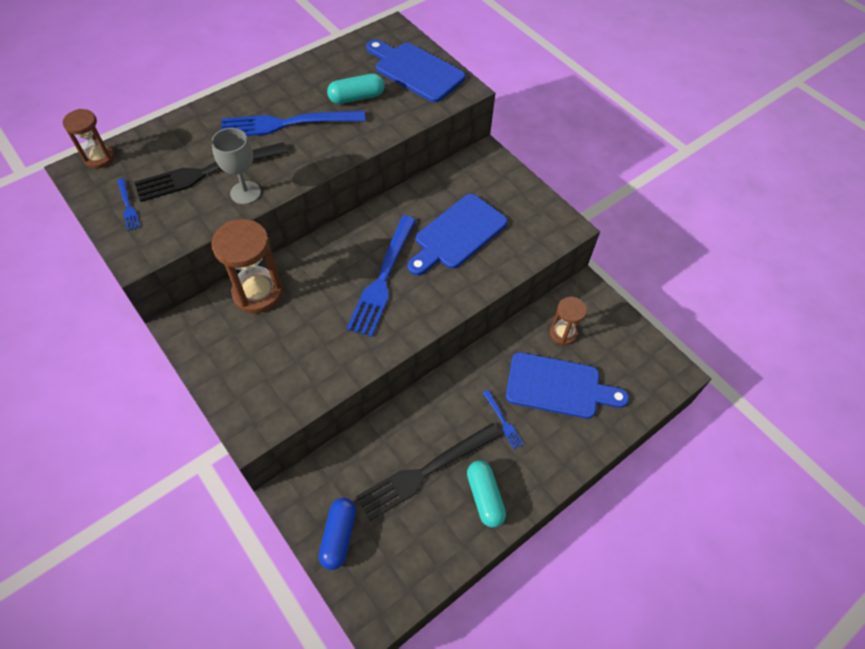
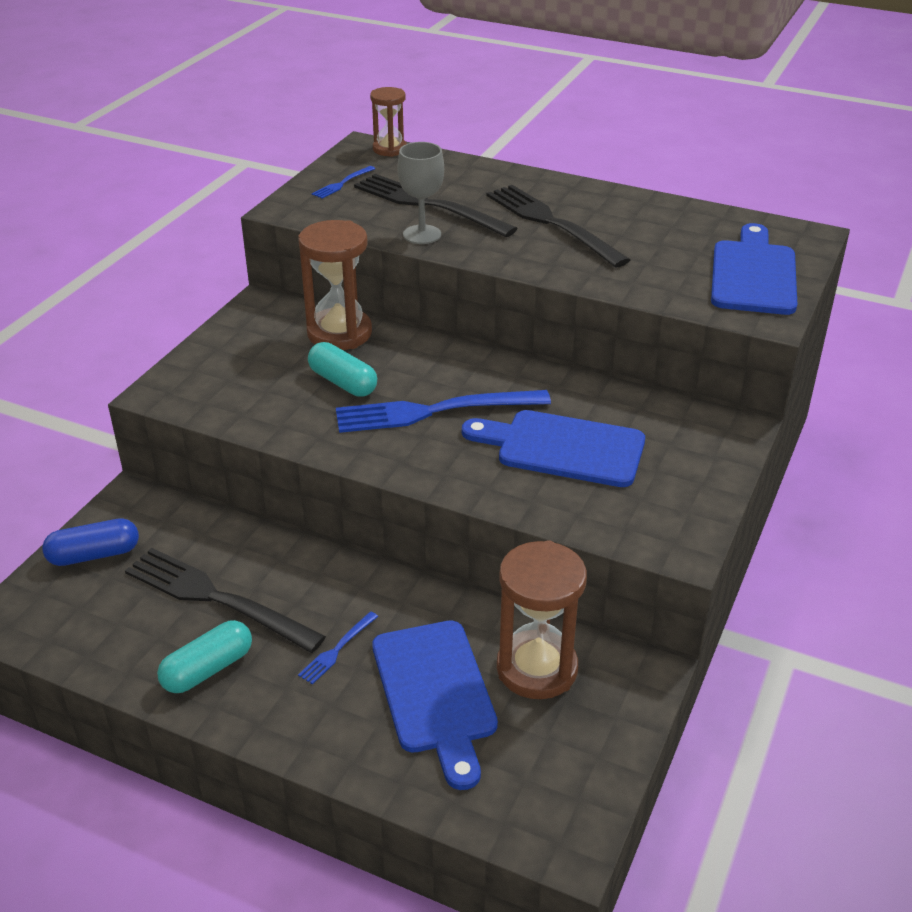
camera: 65 degrees right, 20 degrees down
blue fork [221,111,365,136] -> black fork [487,185,630,268]
turquoise capsule [327,73,385,104] -> turquoise capsule moved to [308,342,377,397]
brown hourglass [550,297,587,345] -> brown hourglass [497,540,587,699], size x1.68

